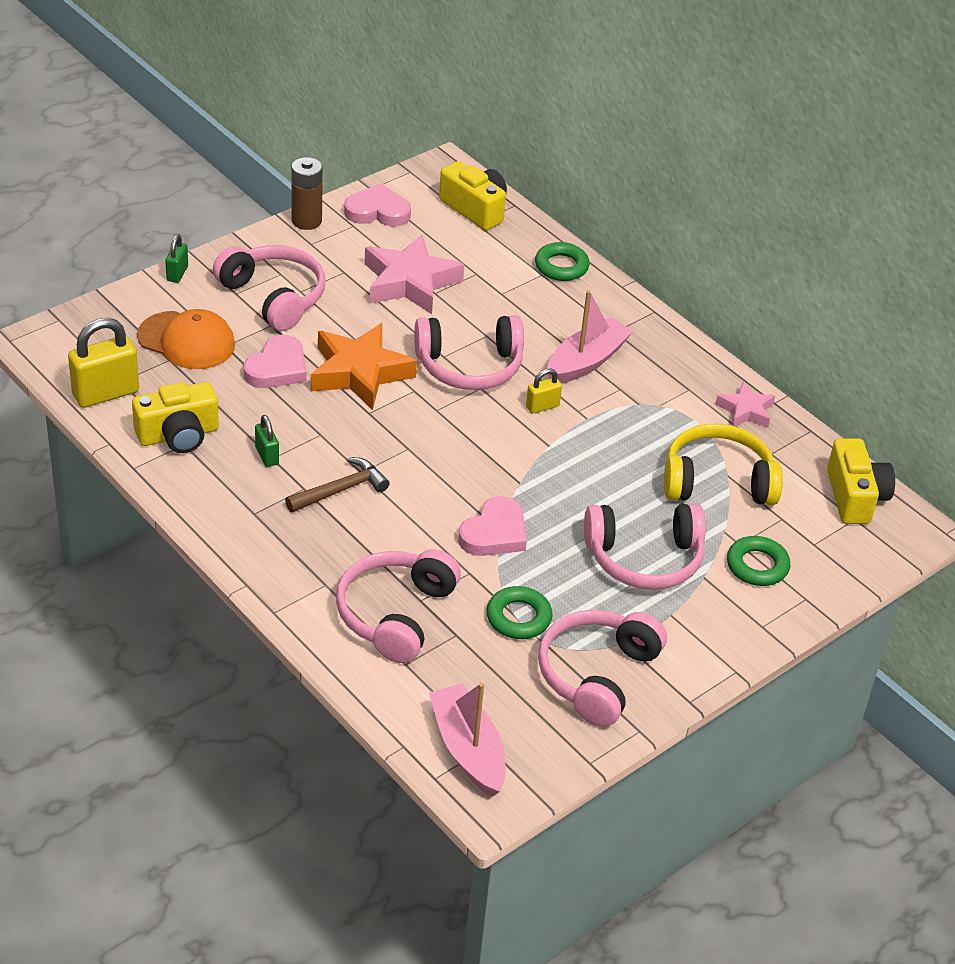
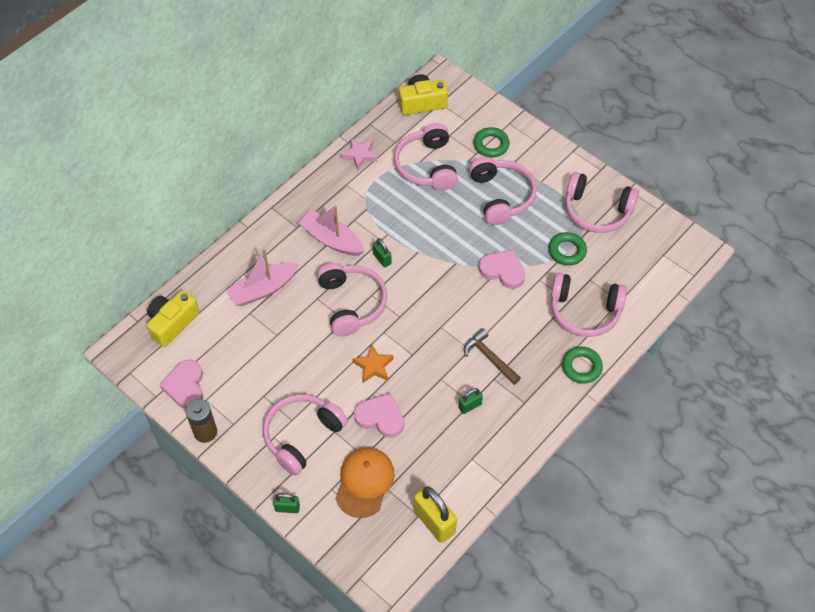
camera: 95 degrees left, 15 degrees up
yellow camera [132,382,219,453] -> none
orange star [311,323,417,410] -> orange star [353,345,394,383], size x0.55
pink star [364,234,464,314] -> none
pink boat [429,682,506,797] -> pink boat moved to [226,249,299,306]
yellow padlock [526,368,562,414] -> green padlock [373,238,391,267]
green ring [535,242,589,281] -> green ring moved to [562,347,603,384]
yellow headphones [664,424,783,505] -> pink headphones [394,123,458,190]

